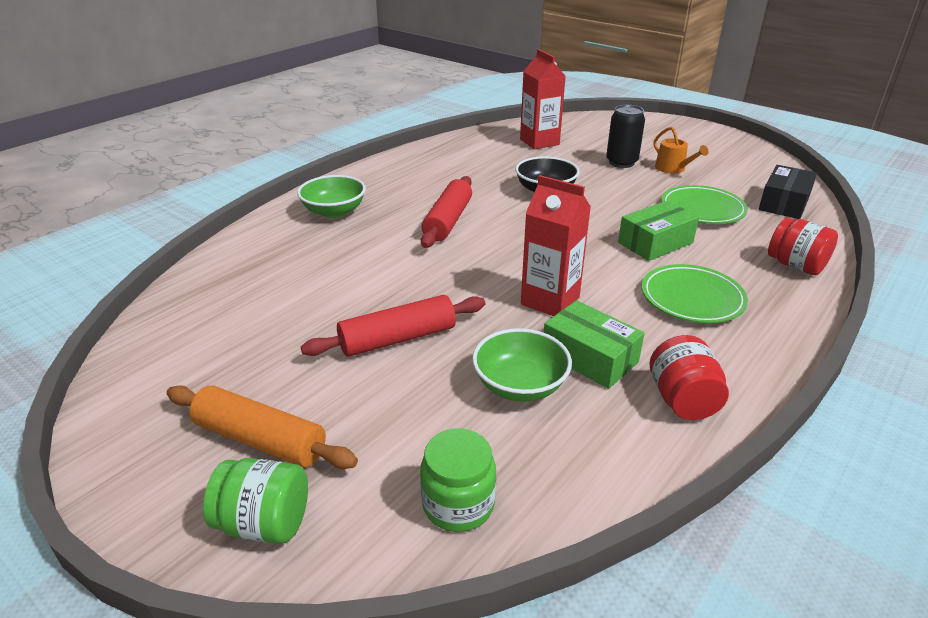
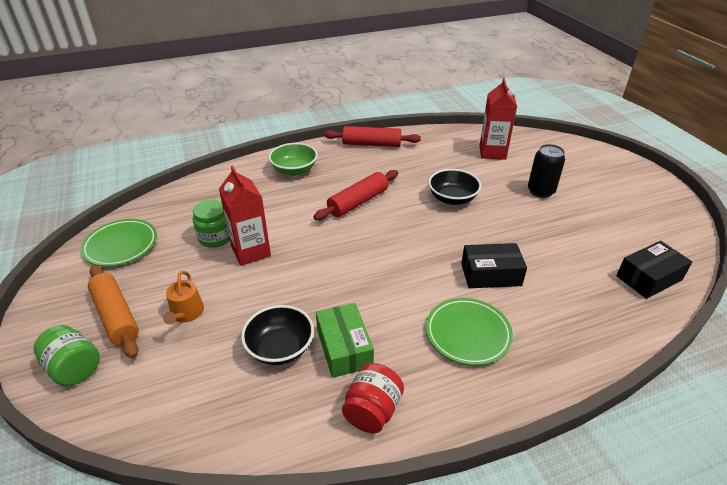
camera: 30 degrees right, 5 degrees up
red rolling pin [301,295,485,357] -> red rolling pin moved to [324,126,421,147]
green jar [420,428,496,532] -> green jar moved to [193,199,230,248]
green bowl [472,328,572,402] -> black bowl [241,305,314,365]
red carton [521,175,591,316] -> red carton moved to [219,166,271,266]
green box [618,201,699,261] -> black box [461,243,527,288]
orange watering can [654,127,709,173] -> orange watering can moved to [163,271,204,325]
green plate [661,185,748,224] -> green plate moved to [81,219,157,266]
red jar [768,217,838,275] -> none

